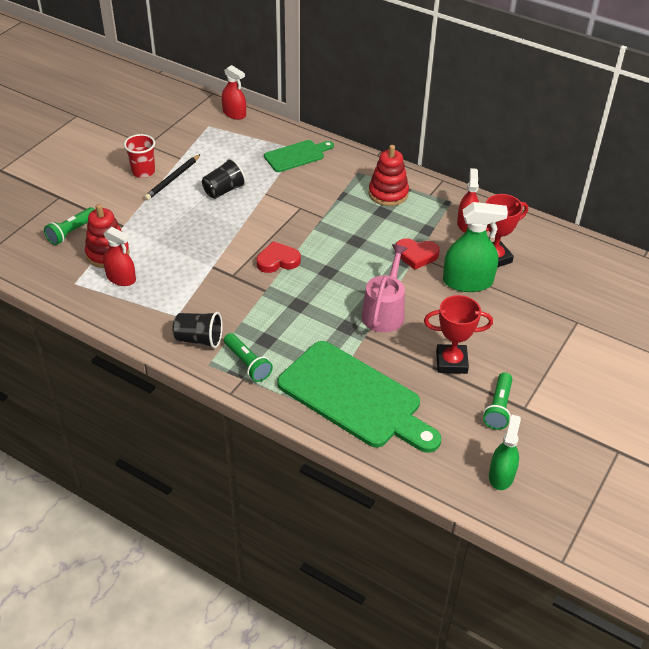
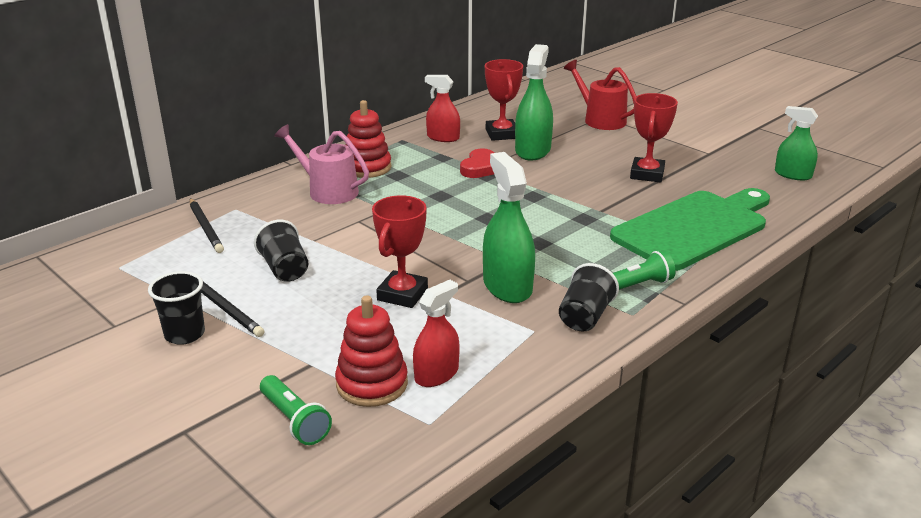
camera: 75 degrees left, 15 degrees down
red cup [124,134,155,178] -> black cup [148,271,205,345]
red spray bottle [222,65,246,120] -> none
red heart [257,241,301,273] -> none
green cutting board [264,140,334,172] -> none
pink watering can [361,244,408,333] -> pink watering can moved to [274,124,369,204]
green flashlight [483,372,512,430] -> none
none -> black pencil [190,198,224,253]
none -> red trophy [372,195,428,308]
none -> green spray bottle [483,152,535,303]
none -> red watering can [564,60,636,130]

